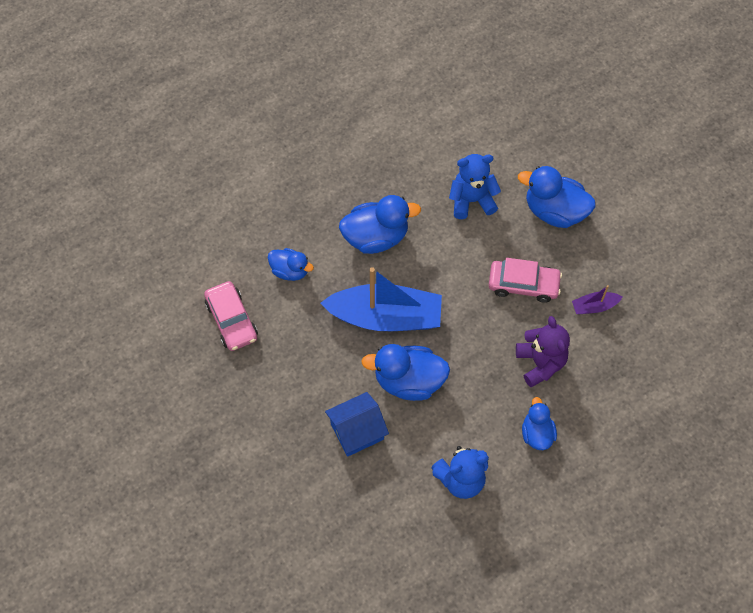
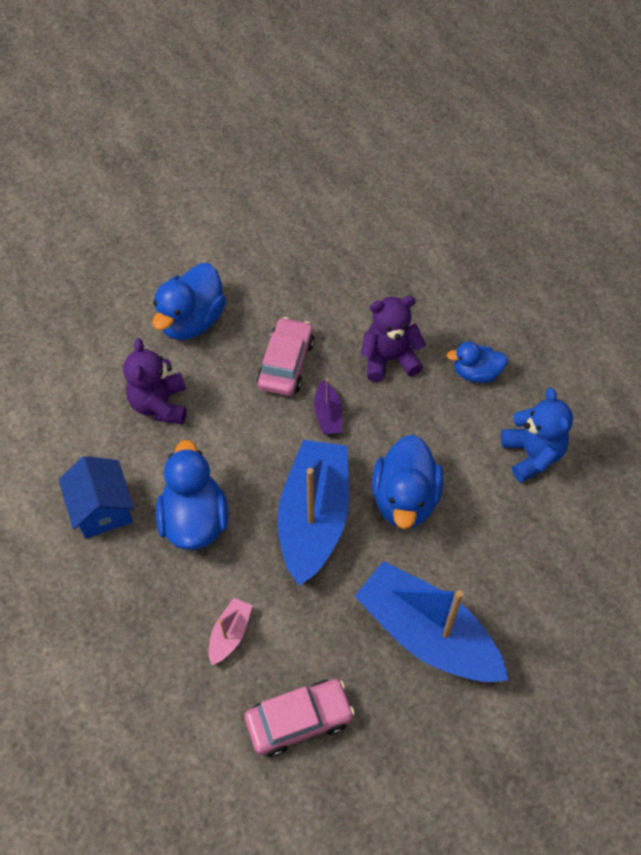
camera: 85 degrees left, 5 degrees down
blue duck [268,248,314,281] -> pink boat [209,598,253,665]
blue house [325,392,389,457] -> blue house moved to [59,456,134,538]
blue teddy bear [449,154,501,219] -> purple teddy bear [123,338,187,424]
purple boat [572,285,623,315] -> purple boat moved to [314,379,342,435]
none -> blue boat [354,561,509,682]

